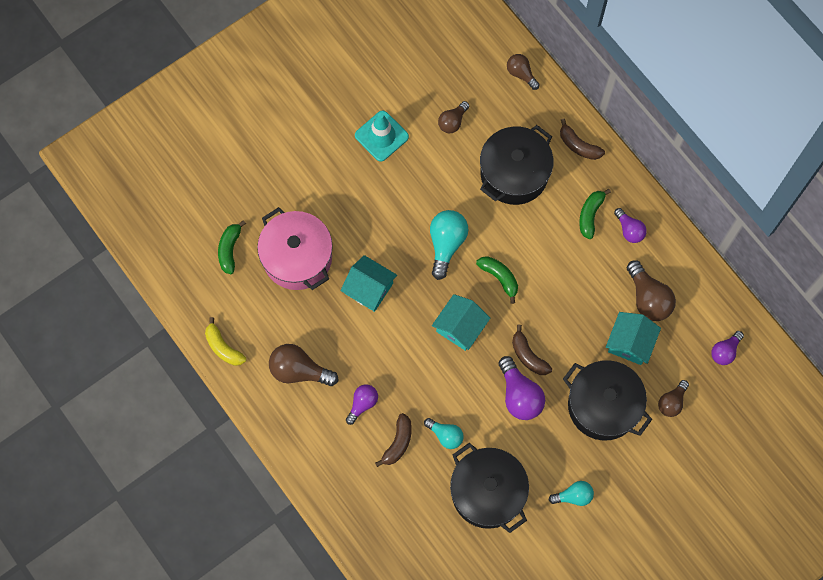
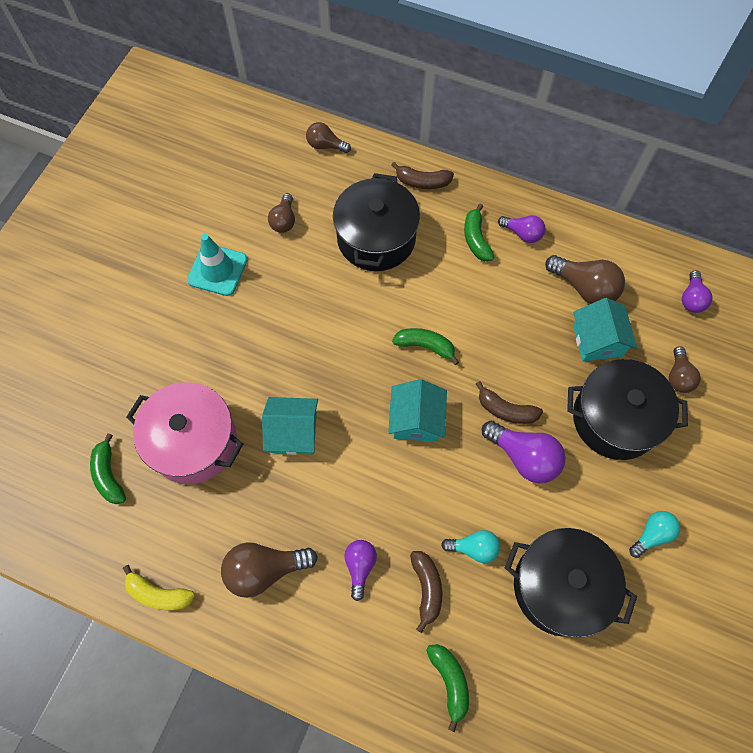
camera: 30 degrees left, 5 degrees down
turquoise light bulb [430,210,468,280] -> none
none -> green banana [426,644,469,732]

